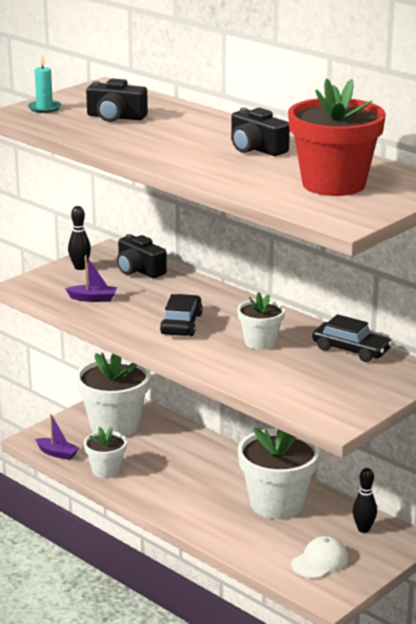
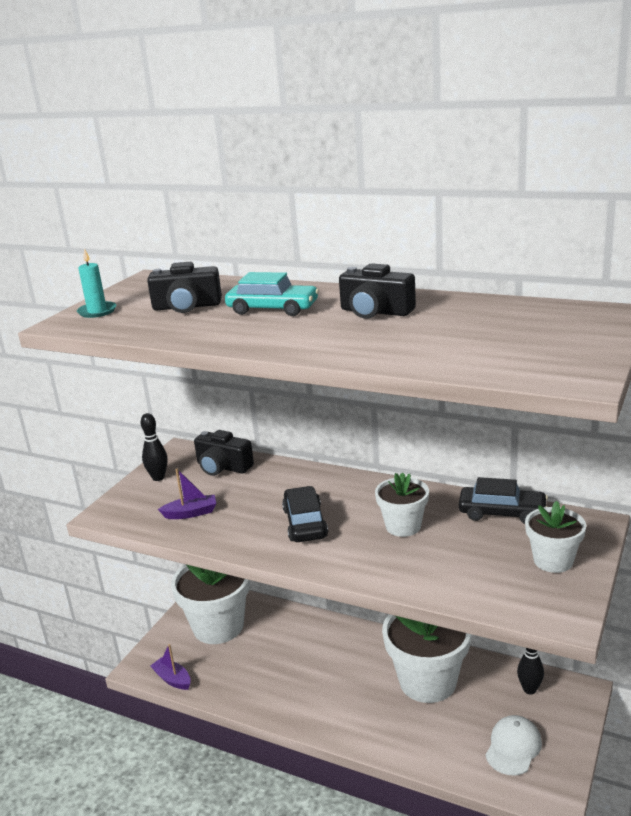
camera: 15 degrees left, 0 degrees up
purple boat [35,414,80,460] -> purple boat turned 150 degrees counterclockwise [150,644,191,690]
white flower pot [84,426,127,478] -> white flower pot moved to [525,501,586,573]
red flower pot [288,78,386,196] -> none
none -> turquoise car [225,272,319,316]

